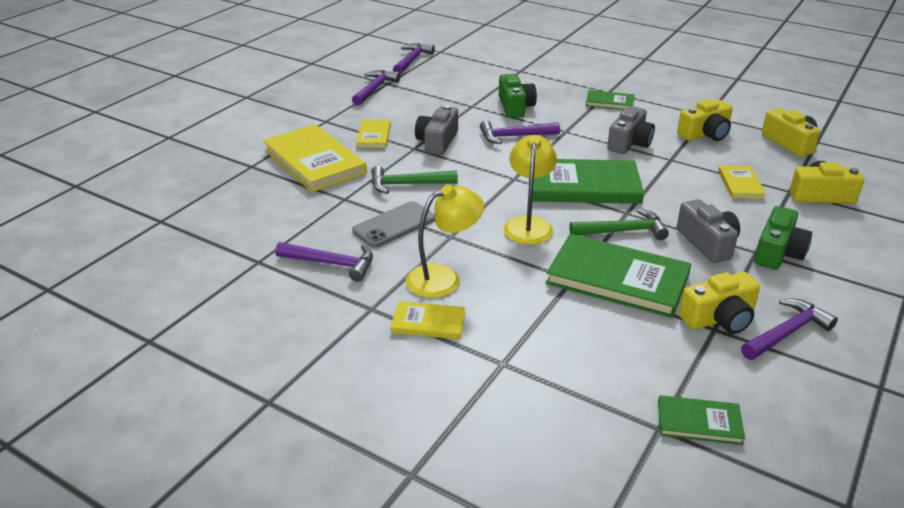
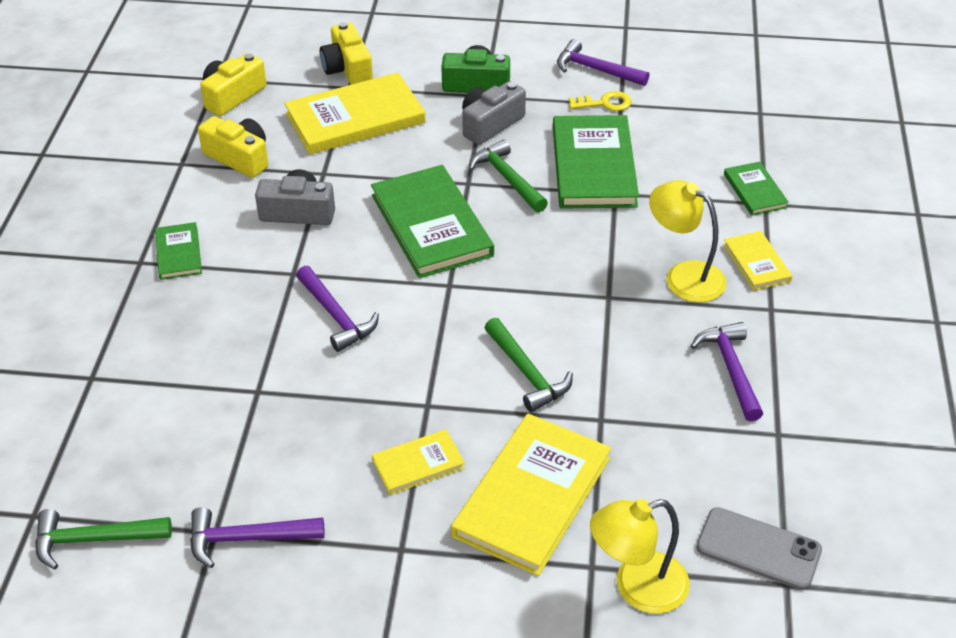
camera: 115 degrees left, 10 degrees up
grey phone [352,201,435,248] -> grey phone moved to [696,507,822,590]
purple hammer [393,43,435,74] -> green hammer [35,509,172,569]
grey camera [415,105,458,155] -> none
green camera [499,74,537,118] -> none
yellow lamp [503,135,557,245] -> yellow lamp moved to [590,499,690,614]
green book [658,395,745,445] -> green book moved to [724,162,789,216]
yellow camera [679,272,760,334] -> yellow key [569,91,632,111]
yellow book [718,166,766,199] -> yellow book [284,73,425,155], size x1.97

